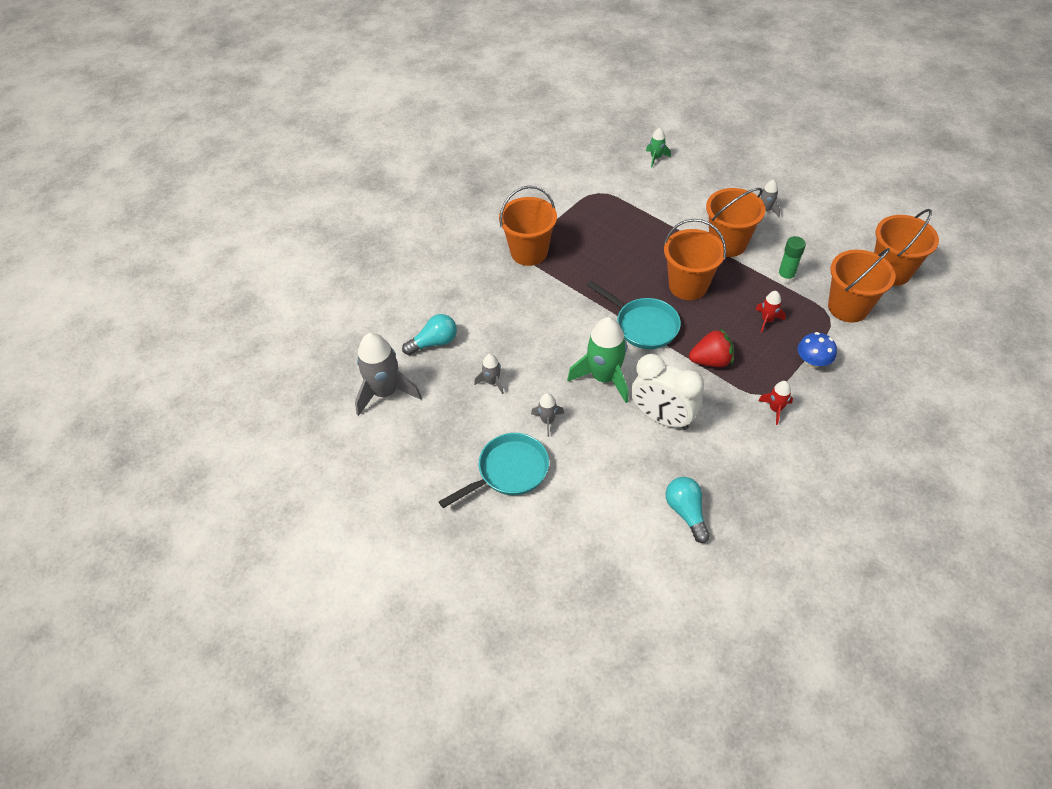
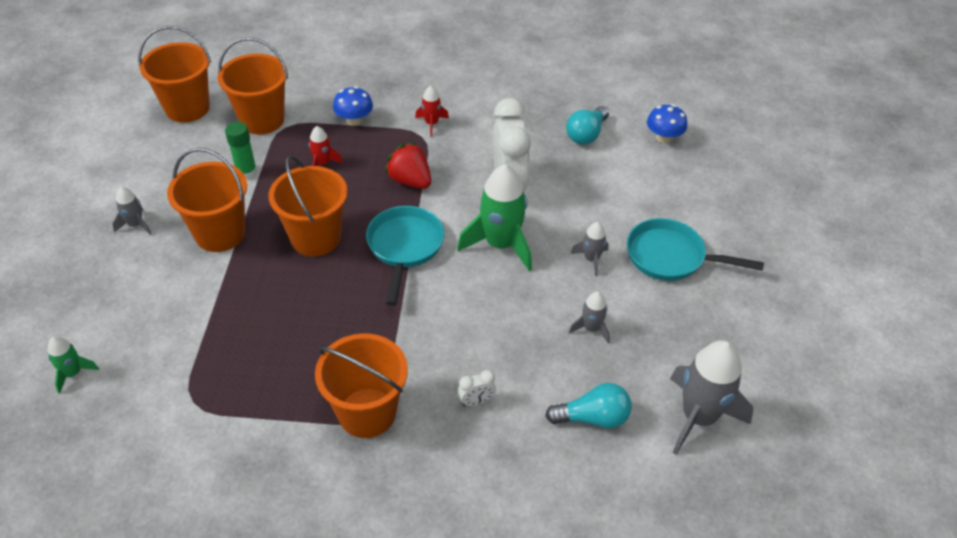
camera: 130 degrees left, 5 degrees down
turquoise light bulb [402,314,457,355] -> turquoise light bulb turned 150 degrees clockwise [545,383,632,429]
none -> white clock [458,370,496,406]
none -> blue mushroom [647,104,687,143]

